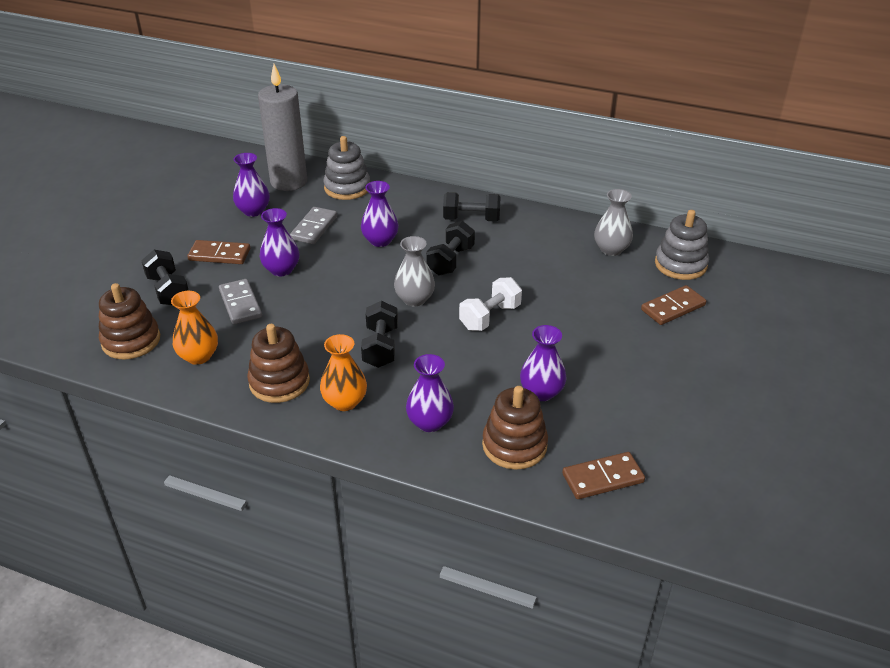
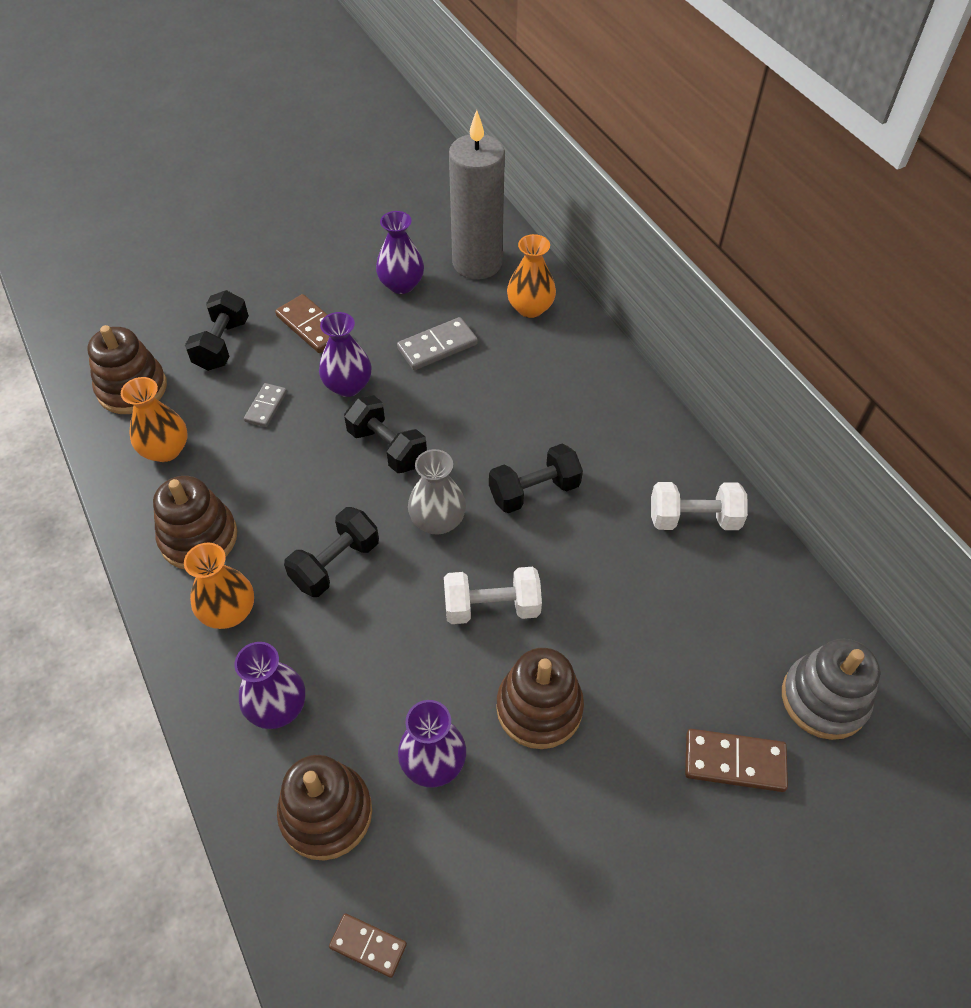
camera: 40 degrees right, 15 degrees up
grey domino [219,279,262,324] -> grey domino [244,383,287,427], size x0.64
grey stacking toy [323,136,370,200] -> orange vase [507,234,556,318]
purple vase [361,181,399,247] -> none
black dumbbell [443,192,501,222] -> black dumbbell moved to [344,395,427,473]
brown domino [562,452,645,499] -> brown domino [329,913,407,978], size x0.64
grey vase [594,189,633,256] -> none
none -> brown stacking toy [496,648,584,749]
none -> white dumbbell [651,482,748,530]

